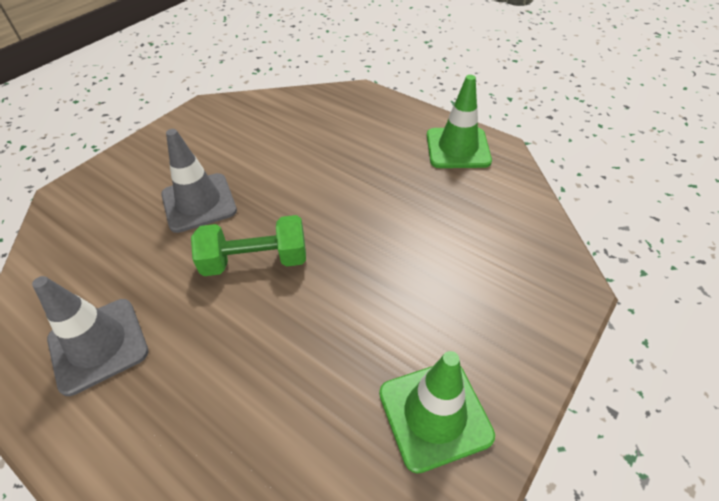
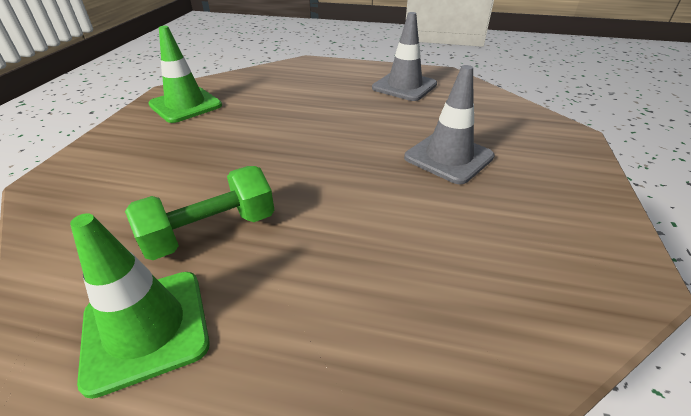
camera: 155 degrees right, 10 degrees down
green dumbbell [191,215,306,276] -> green dumbbell moved to [125,166,274,260]

